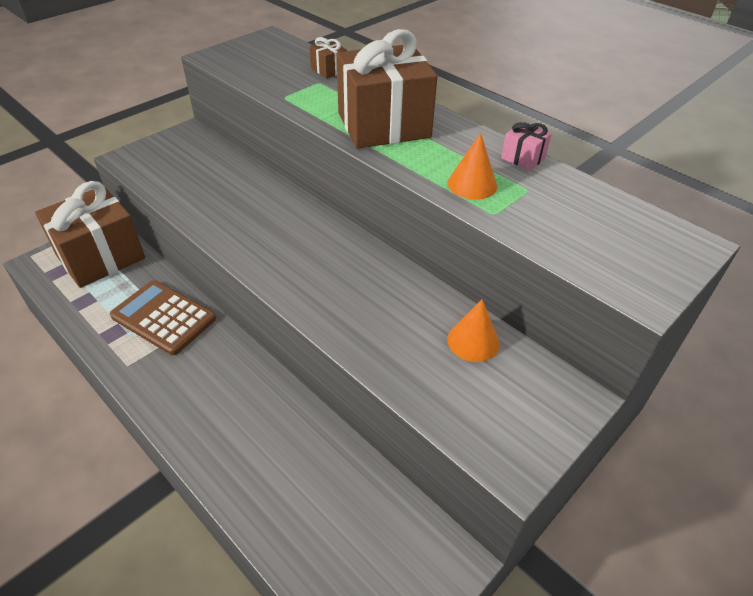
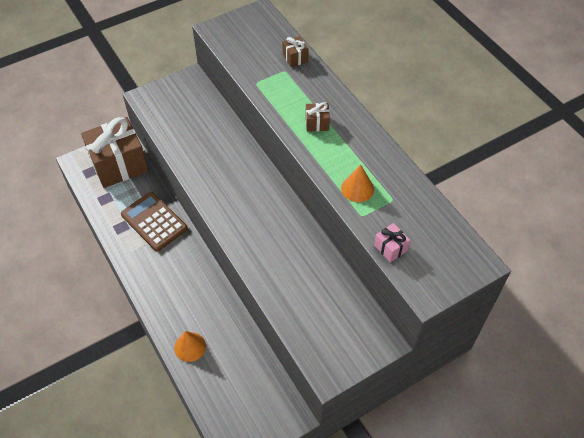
camera: 15 degrees right, 10 degrees up
brown gift [337,29,438,148] -> brown gift [306,102,330,132], size x0.41
orange cone [447,299,500,362] -> orange cone moved to [174,331,206,362]
pink gift [501,122,552,171] -> pink gift moved to [374,223,410,263]

